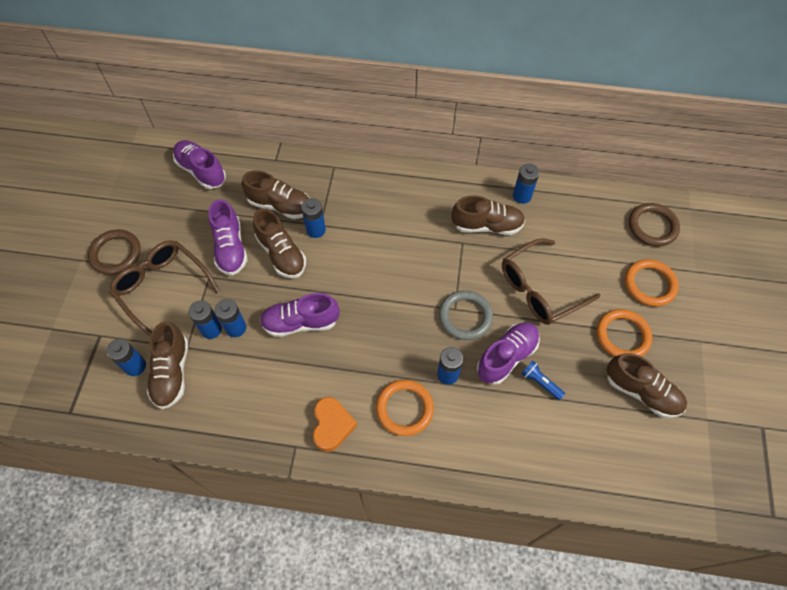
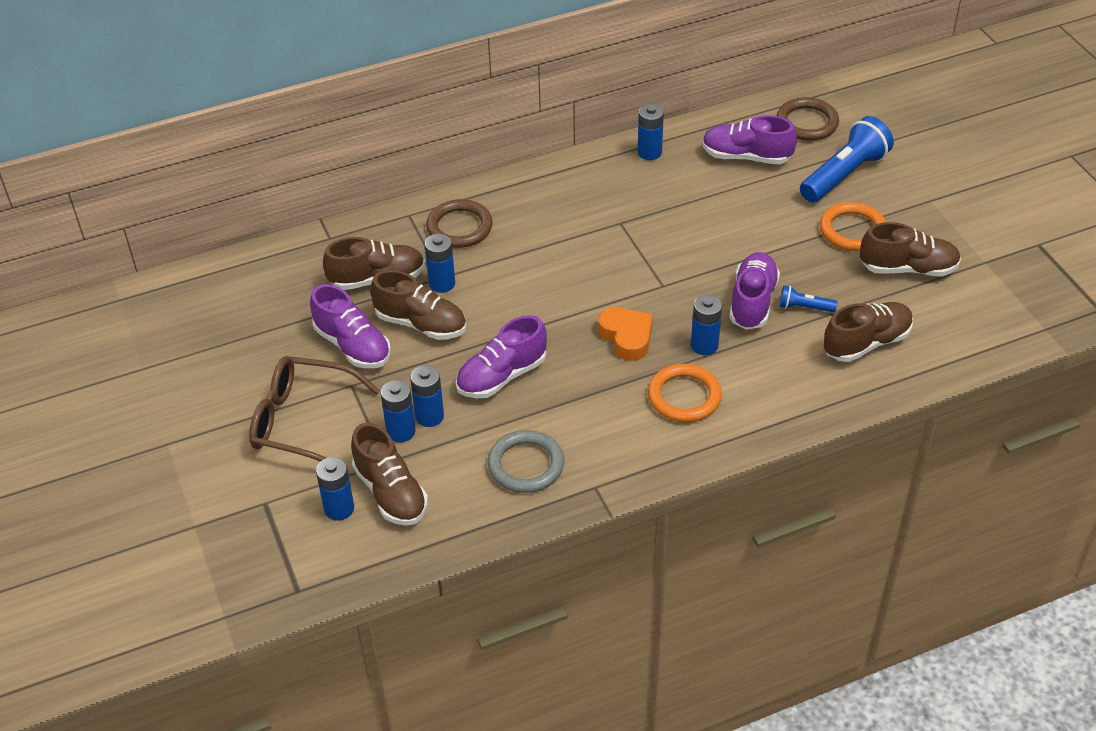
camera: 30 degrees left, 15 degrees down
brown ring [88,229,141,275] -> brown ring moved to [426,199,493,248]
purple shoe [173,140,226,189] -> purple shoe moved to [702,115,797,164]
orange heart [313,397,357,452] -> orange heart moved to [598,307,653,361]
grey ring [439,290,493,340] -> grey ring moved to [488,430,564,493]
brown shoe [452,195,525,235] -> brown shoe moved to [823,302,913,362]
brown glasses [502,238,600,325] -> none
orange ring [625,259,679,307] -> blue flashlight [800,116,894,202]

